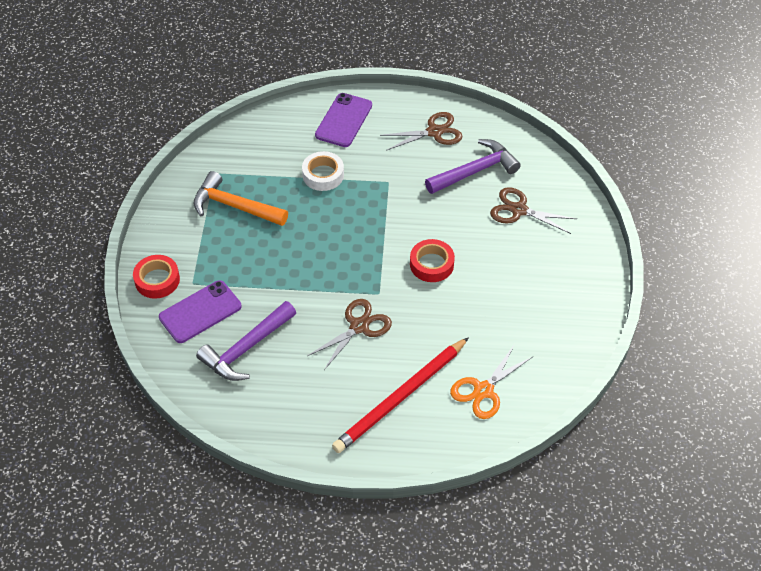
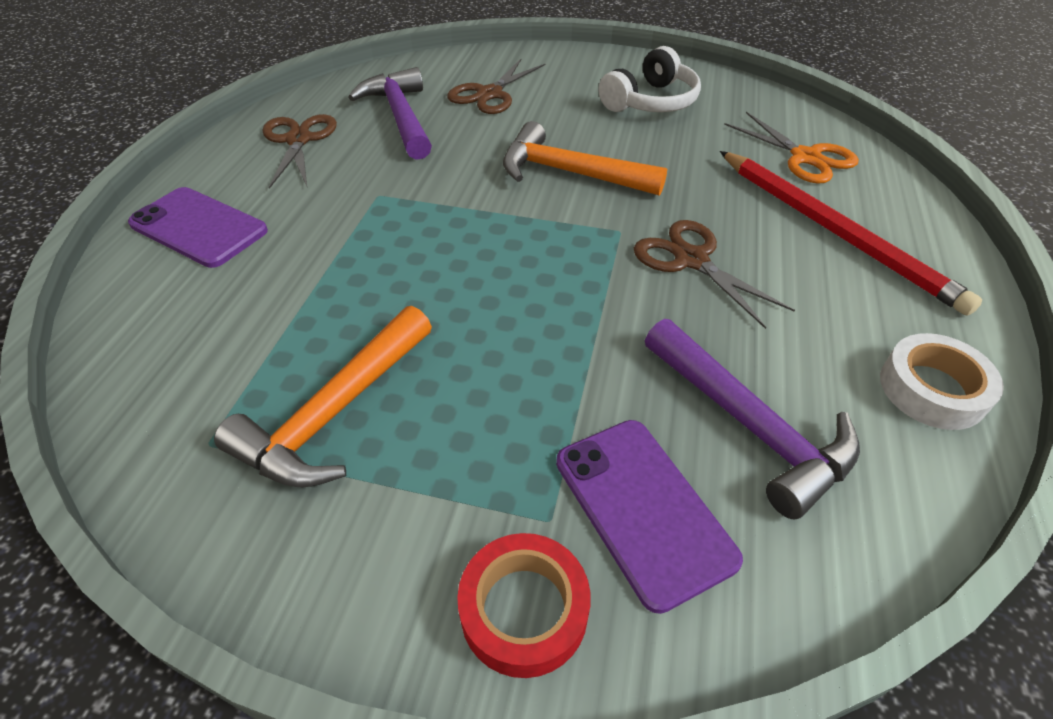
camera: 80 degrees left, 5 degrees down
white tape [302,151,344,191] -> white tape moved to [880,333,1004,430]
red tape [410,239,455,282] -> orange hammer [503,121,667,196]
none -> white headphones [599,46,701,112]

